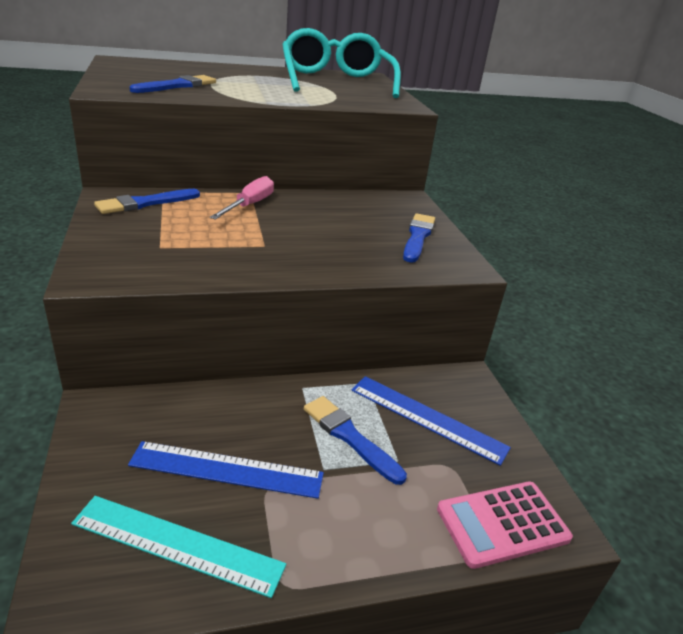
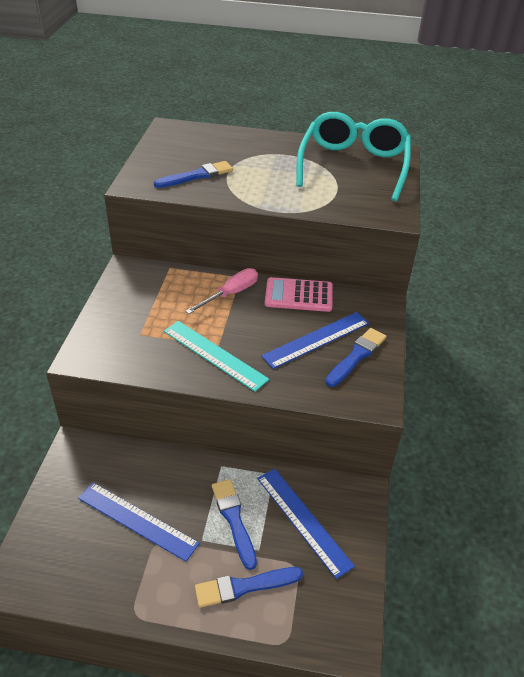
camera: 25 degrees right, 10 degrees up
turquoise ruler [71,496,286,598] -> turquoise ruler moved to [164,321,269,392]
blue brush [94,189,200,214] -> blue brush moved to [195,567,303,608]
pink calculator [437,481,573,569] -> pink calculator moved to [265,277,333,312]
none -> blue ruler [261,312,369,369]

